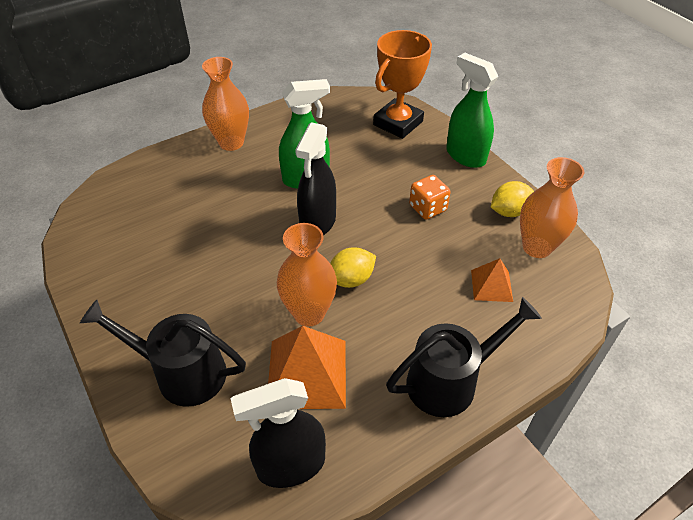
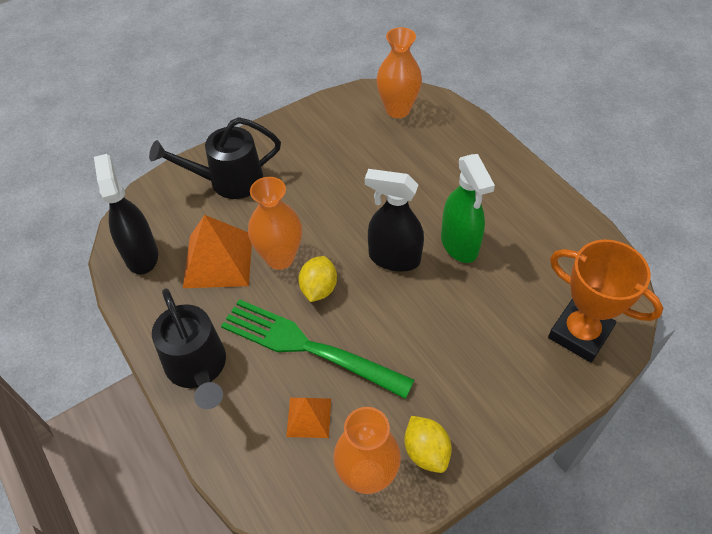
camera: 90 degrees right, 5 degrees up
black watering can [80,300,246,407] -> black watering can turned 120 degrees counterclockwise [149,117,281,199]
orange vase [202,57,249,151] -> orange vase moved to [376,27,422,118]
yellow lemon [330,247,376,288] -> yellow lemon turned 45 degrees clockwise [298,256,337,302]
orange dice [409,175,450,220] -> none
green spray bottle [446,53,498,168] -> none
none -> green fork [221,299,414,399]

